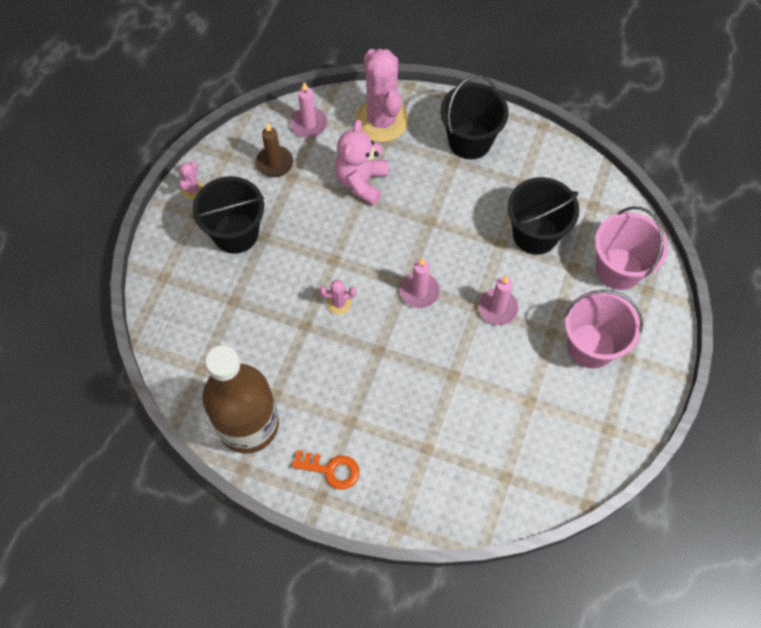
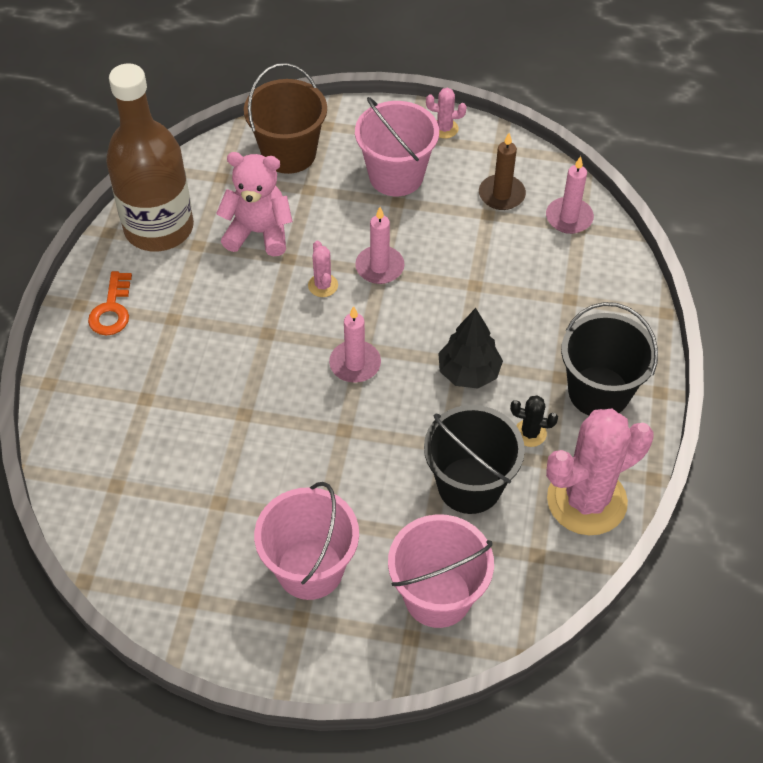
camera: 80 degrees right, 10 degrees down
black bucket [193,176,264,254] -> pink bucket [355,97,439,196]
pink teddy bear [335,120,389,205] -> pink teddy bear moved to [216,152,293,257]
pink cactus [355,49,409,142] -> pink cactus moved to [546,409,654,535]
pink candle [478,275,519,325] -> pink candle moved to [355,207,404,284]
none -> brown bucket [244,63,327,174]
none -> black tree [438,308,503,389]
none -> black cactus [510,395,558,447]

